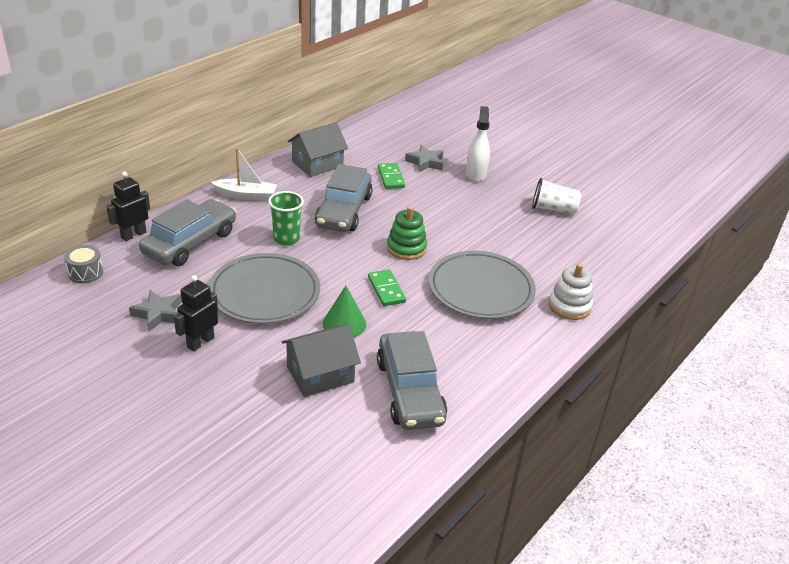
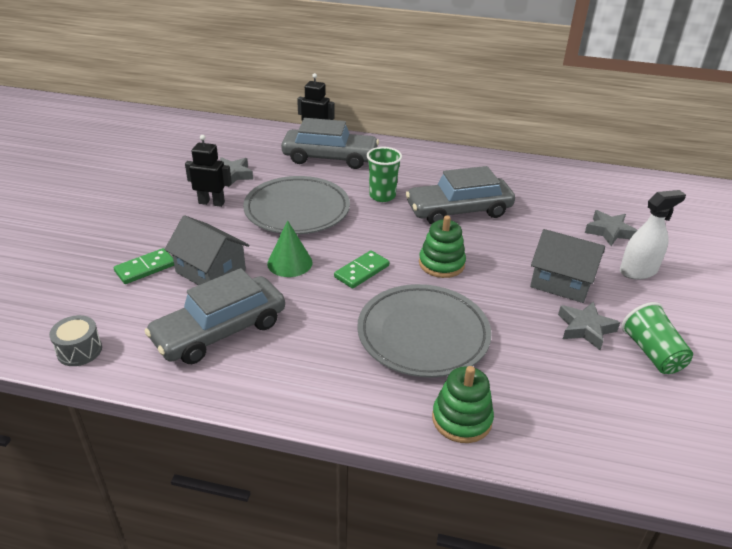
camera: 65 degrees right, 0 degrees up
grey drum [64,245,103,284] -> grey drum moved to [49,315,102,366]
white boat [211,148,277,201] -> none
grey house [288,122,348,177] -> grey house moved to [530,229,605,303]
green domino [378,163,405,189] -> green domino moved to [114,248,174,284]
white cup [532,178,581,215] -> green cup [622,302,693,374]
white stacking toy [548,263,593,320] -> green stacking toy [432,366,494,443]
none -> grey star [558,301,620,350]

